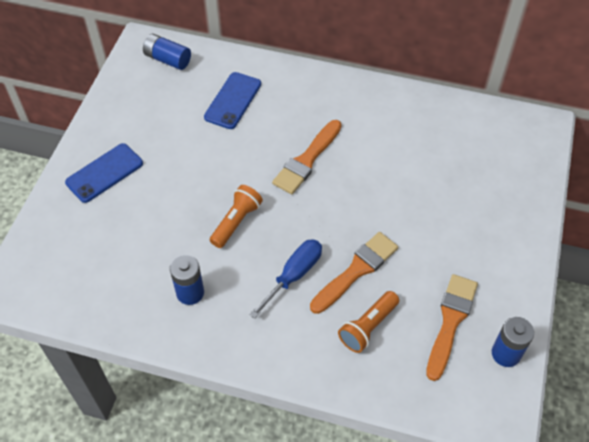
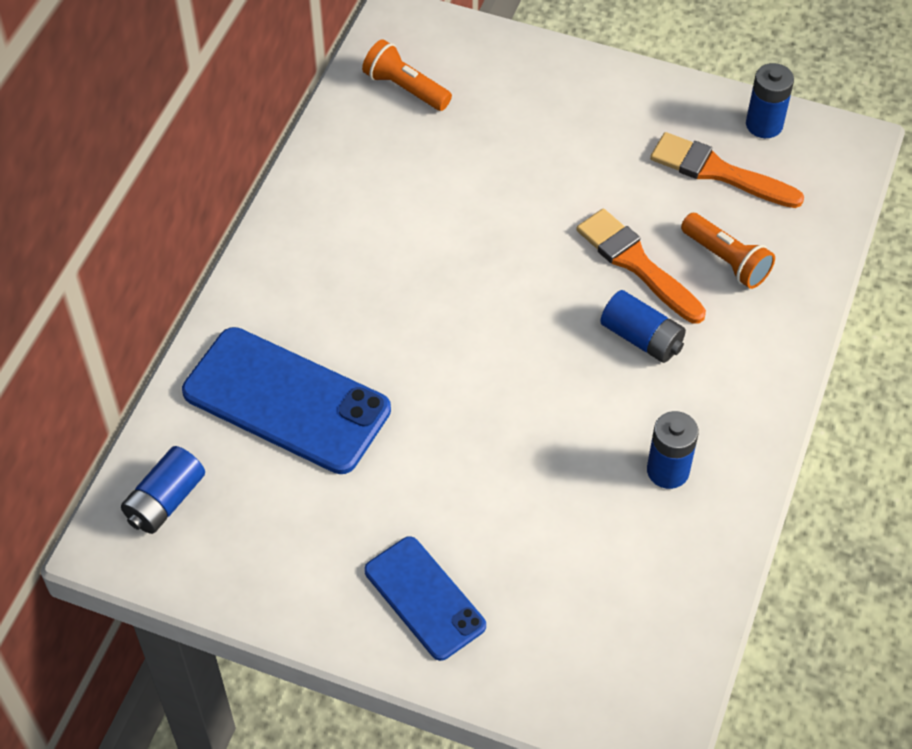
camera: 85 degrees left, 0 degrees up
blue phone [204,72,261,129] -> blue phone [182,327,391,474], size x1.63
orange flashlight [210,185,263,248] -> orange flashlight moved to [362,39,452,111]
blue screwdriver [249,239,322,319] -> blue battery [600,290,686,363]
orange brush [272,120,342,194] -> none

